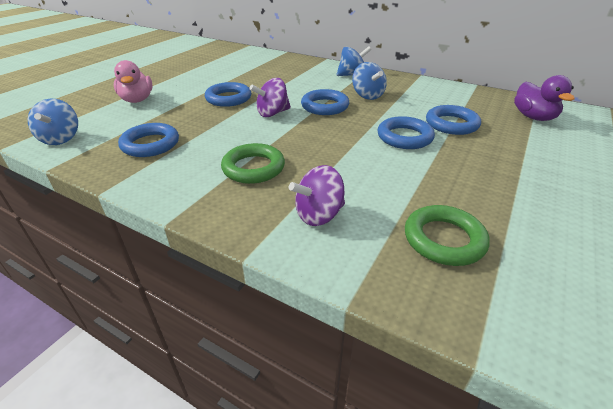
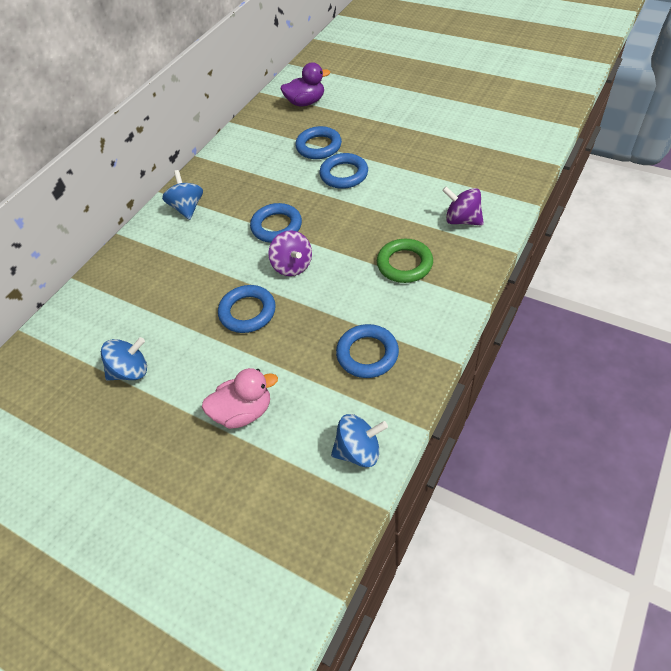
camera: 85 degrees left, 15 degrees up
purple spinning top [289,165,345,226] -> purple spinning top turned 150 degrees clockwise [442,186,484,226]
blue spinning top [352,62,387,100] -> blue spinning top moved to [101,337,147,381]
green ring [405,205,490,266] -> none

